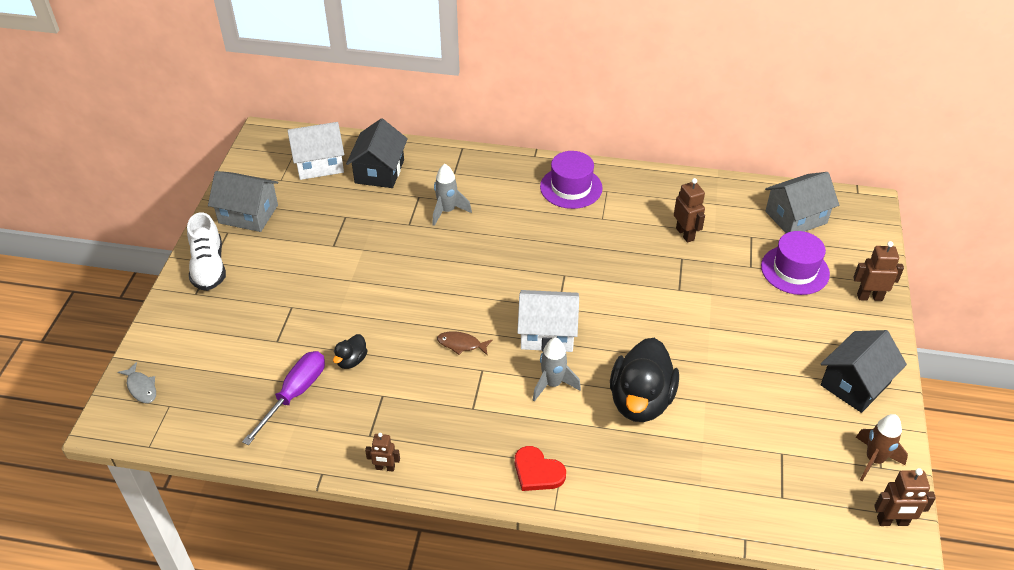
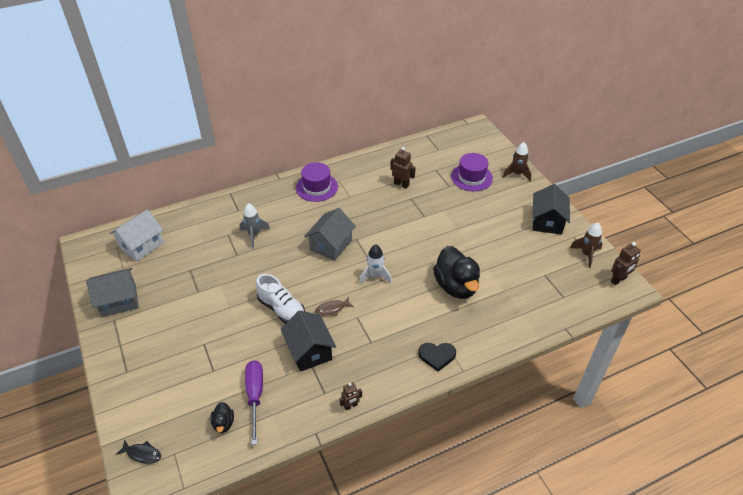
camera: 35 degrees left, 0 degrees up
grey fish [118,362,156,403] -> black fish [116,439,161,464]
white shoe [187,212,226,291] -> white shoe moved to [256,274,305,323]
black duck [333,334,368,369] -> black duck moved to [210,402,234,433]
black house [346,118,408,188] -> black house moved to [281,310,336,372]
red heart [515,446,566,491] -> black heart [418,343,456,371]
white house [517,290,579,352] -> white rocket [359,244,392,284]
grey rocket [533,337,581,402] -> none
grey house [765,172,839,233] -> grey house moved to [304,208,356,261]
brown robot [853,241,904,301] -> brown rocket [503,142,531,181]

